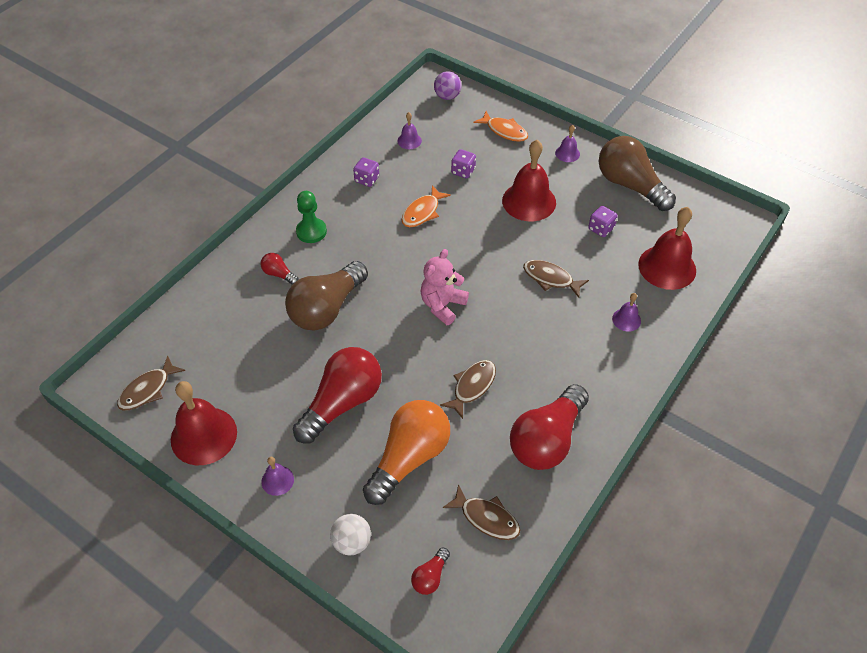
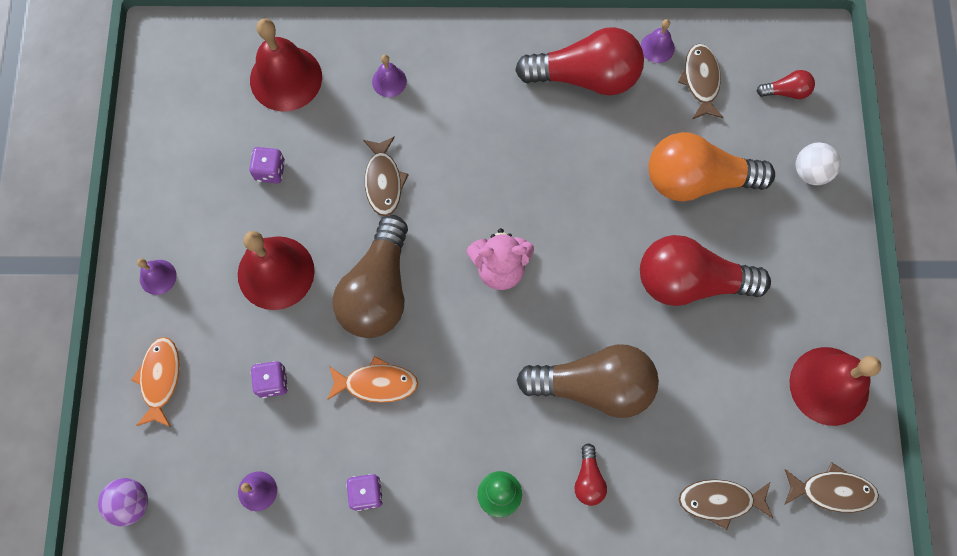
camera: 125 degrees left, 20 degrees up
purple bell [261,457,294,496] -> purple bell moved to [641,19,675,63]
brown fish [440,360,496,419] -> brown fish moved to [679,479,773,530]
brown light bulb [598,136,676,211] -> brown light bulb moved to [333,215,408,338]

